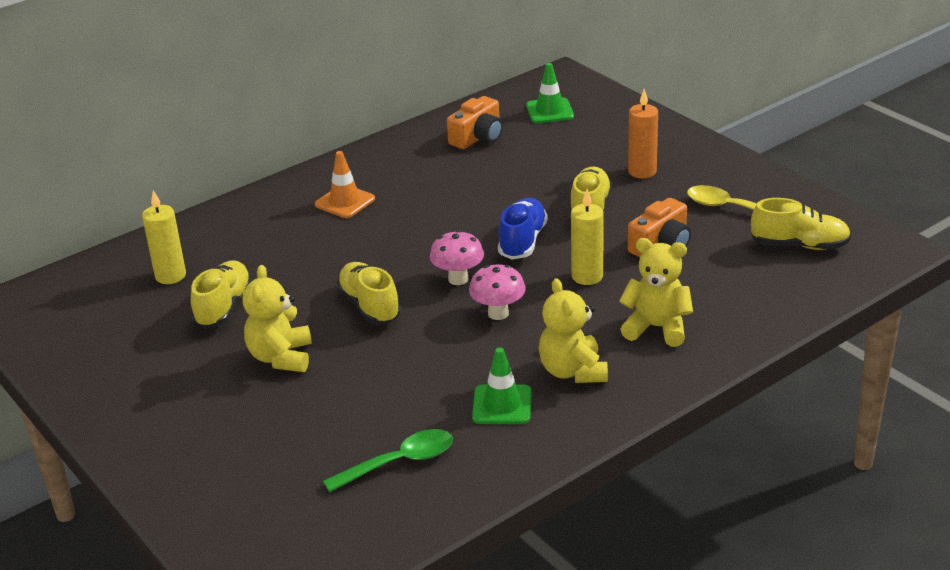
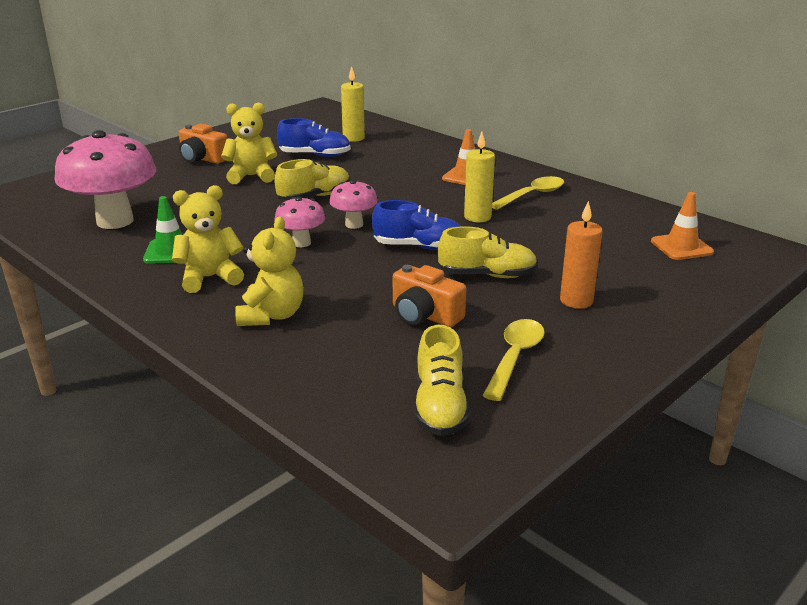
camera: 80 degrees right, 5 degrees down
yellow shoe [191,260,252,328] -> blue shoe [277,118,351,157]
green spoon [323,429,453,492] -> pink mushroom [54,130,156,229]
orange camera [447,96,503,149] -> orange camera moved to [179,124,228,164]
green traffic cone [526,63,574,123] -> orange traffic cone [651,192,714,260]
yellow candle [571,189,604,285] -> yellow candle moved to [464,132,495,222]
none -> yellow spoon [492,176,564,210]

